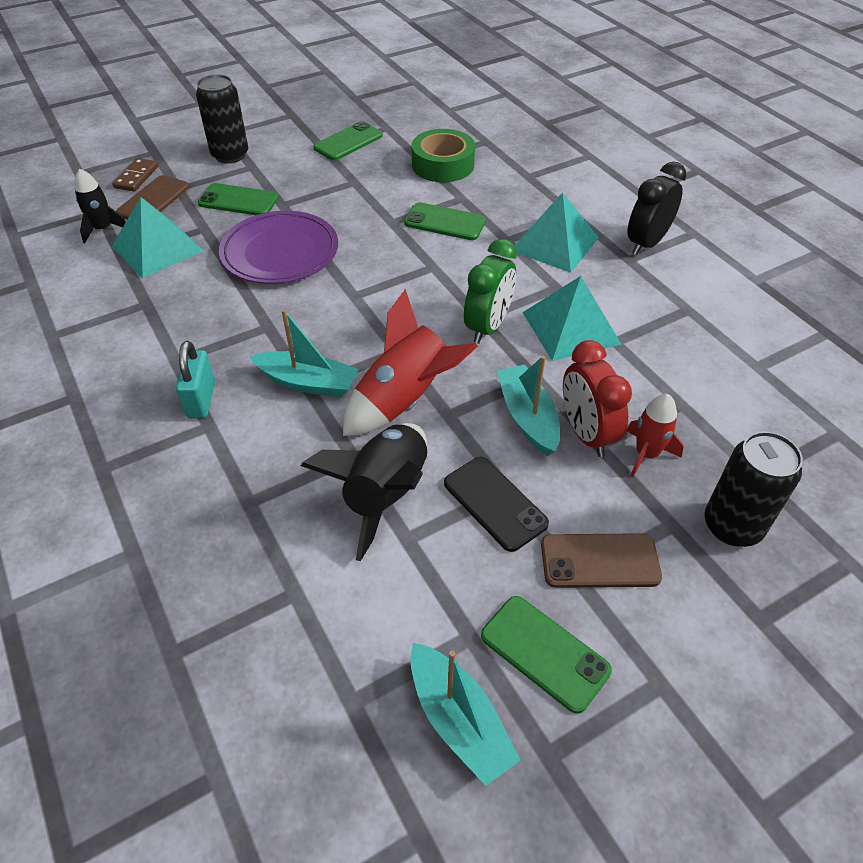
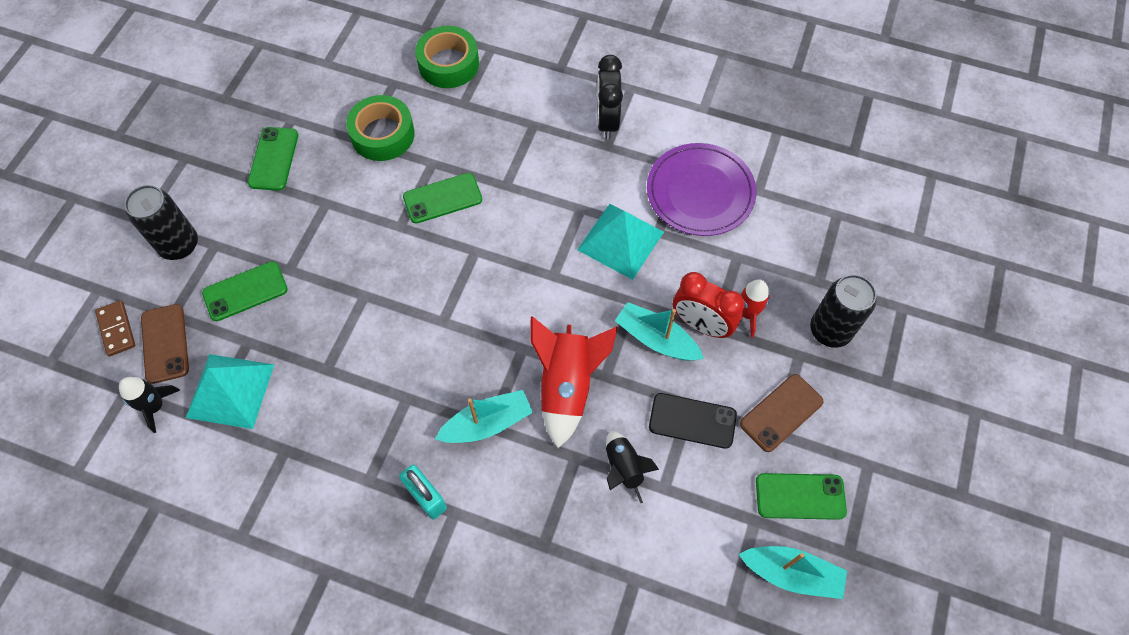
camera: 40 degrees left, 15 degrees up
purple plate [219,211,338,284] -> purple plate moved to [647,143,756,236]
black rocket [301,423,427,561] -> black rocket [606,431,659,503], size x0.58
green clock [464,239,517,344] -> none
turquoise pyramid [514,192,599,273] -> none
none -> green tape [415,26,479,88]

